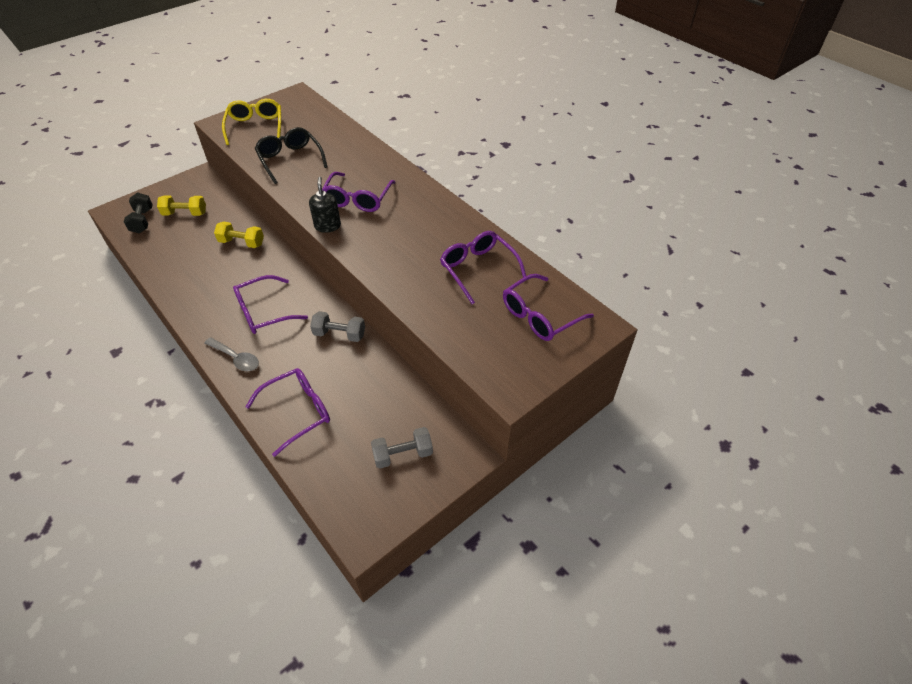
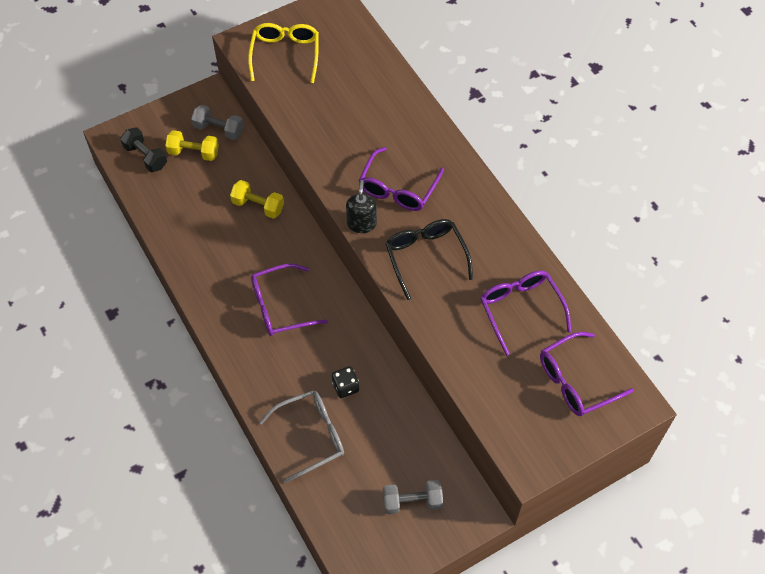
camera: 10 degrees right, 10 degrees up
black dumbbell [124,193,153,233] -> black dumbbell turned 45 degrees counterclockwise [120,127,167,172]
grey spoon [204,337,259,371] -> none
purple glasses [246,368,330,457] -> grey glasses [259,390,344,483]
black glasses [254,127,328,184] -> black glasses moved to [385,219,473,300]
grey dumbbell [310,311,365,342] -> grey dumbbell moved to [191,105,244,140]
none -> black dice [332,366,359,398]

